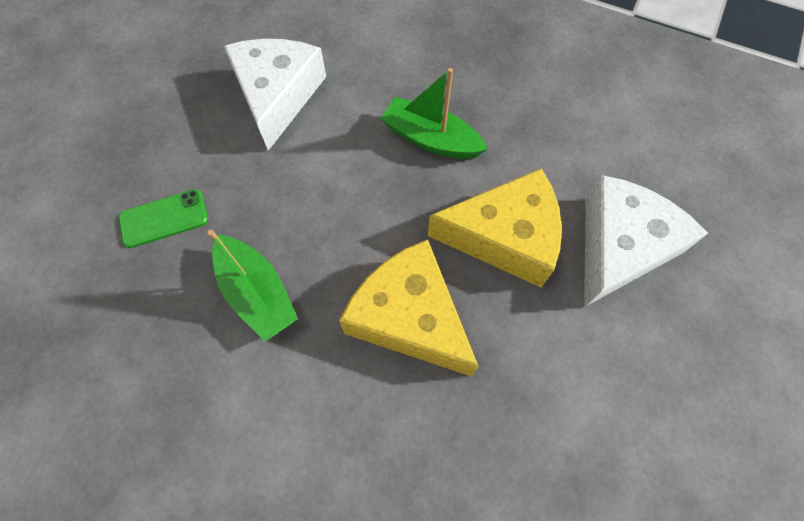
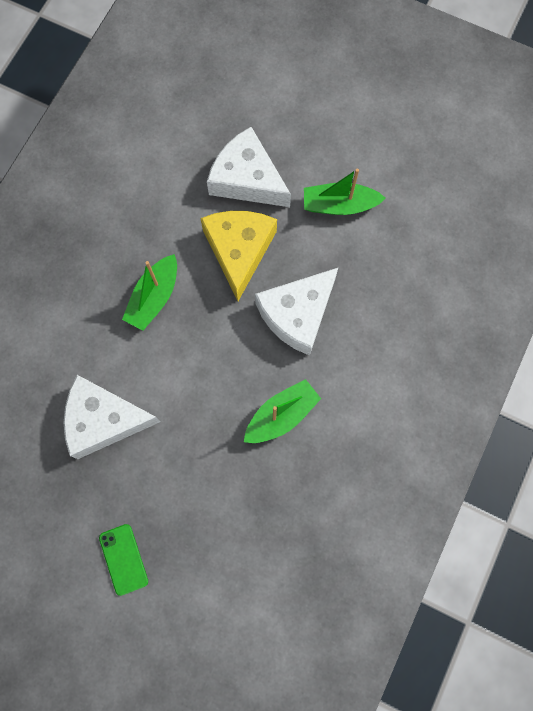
camera: 90 degrees left, 10 degrees up
green phone [119,189,208,248] -> green phone moved to [99,524,148,596]
yellow cheese [339,240,479,377] -> white cheese [255,268,338,356]
none -> green boat [304,168,386,215]

